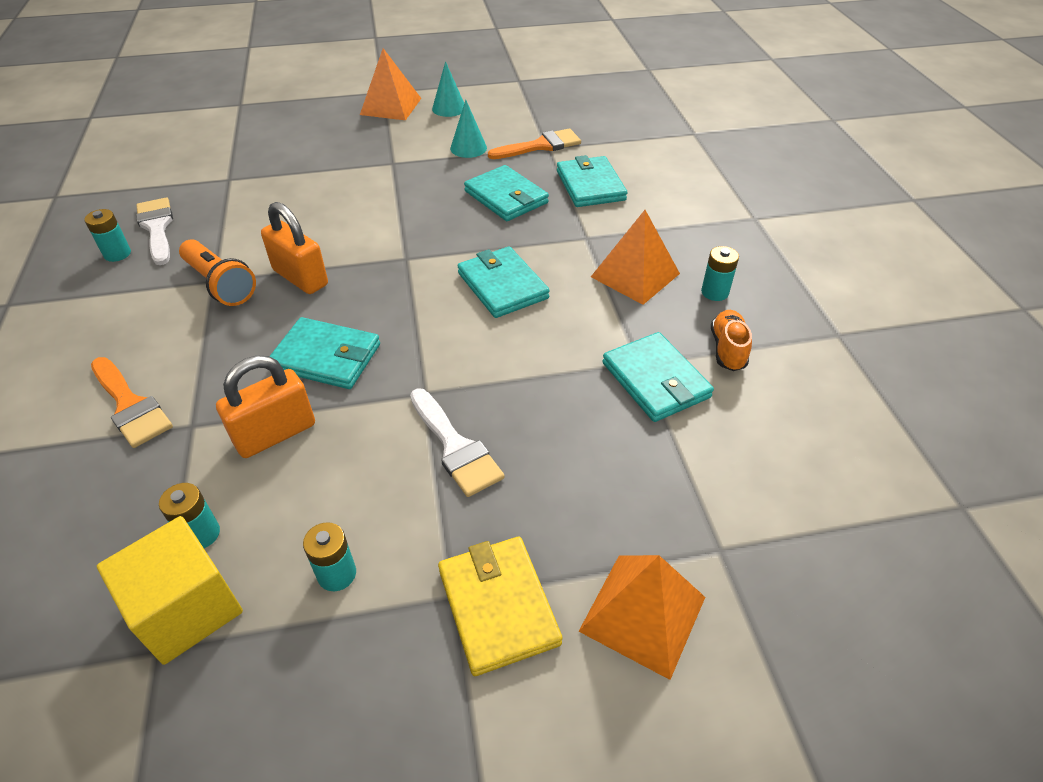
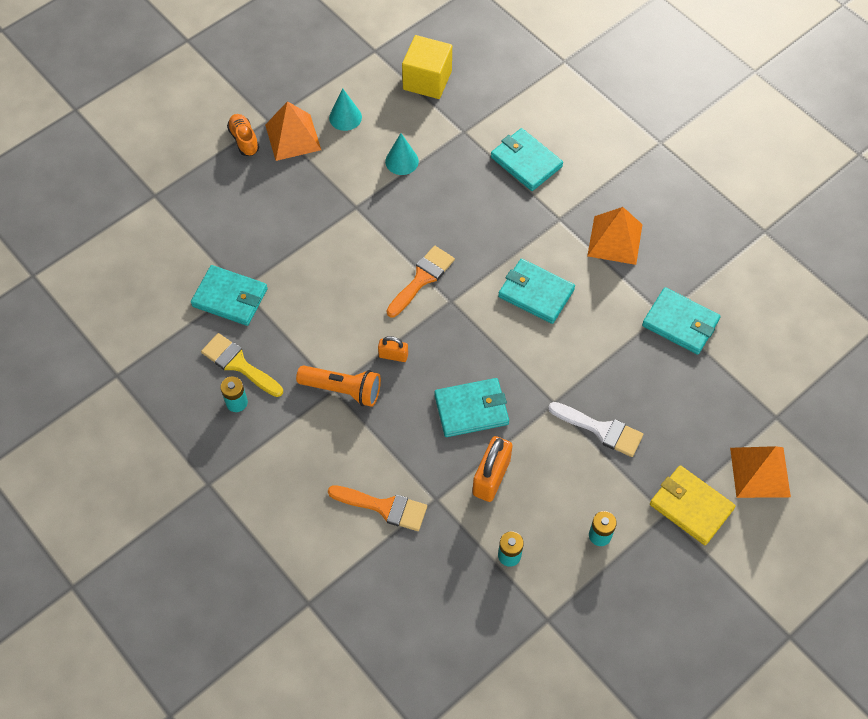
camera: 30 degrees left, 15 degrees up
yellow cube [97,516,243,665] -> yellow cube moved to [402,35,452,99]
white brush [136,198,173,265] -> yellow brush [201,333,283,397]
orange padlock [261,202,328,294] -> orange padlock [378,336,408,362], size x0.56
turquoise wallet [464,165,549,221] -> turquoise wallet moved to [191,265,268,326]
orange brush [488,128,581,159] -> orange brush moved to [386,246,455,317]
turquoise battery [701,246,739,301] -> none
orange shoe [711,310,752,371] -> orange shoe moved to [227,114,259,156]

